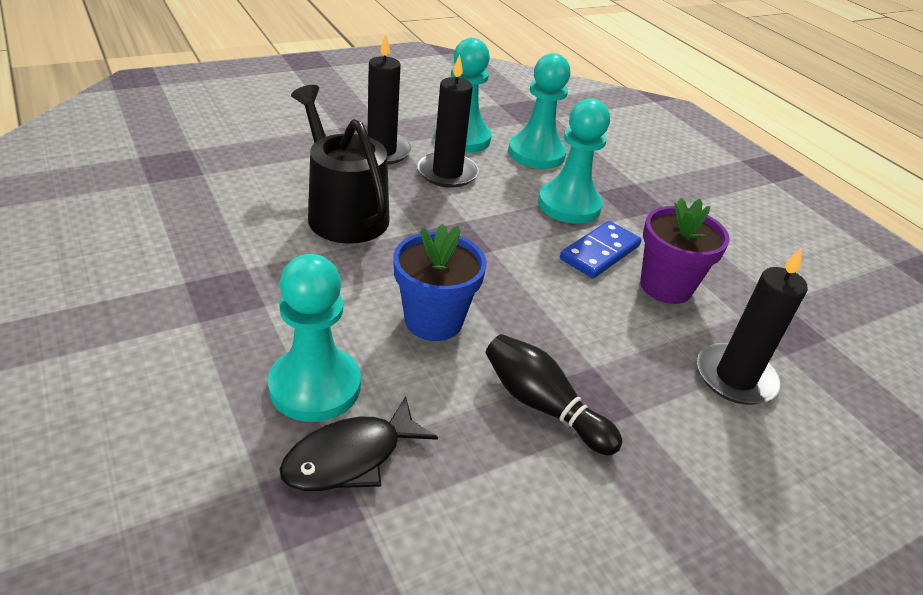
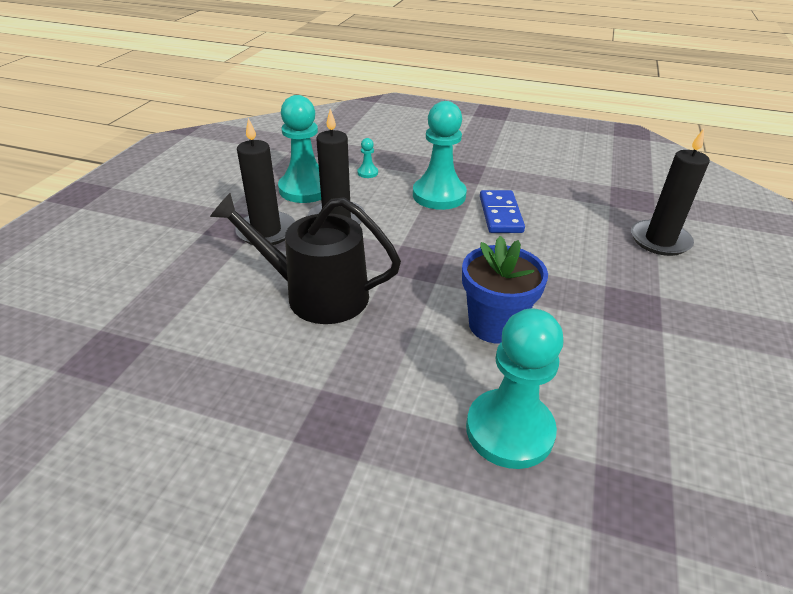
camera: 40 degrees left, 0 degrees up
black fish [279,396,438,491] -> none
black bowling pin [486,334,623,456] -> none
turquoise pawn [508,53,571,169] -> turquoise pawn [357,138,378,178], size x0.41
purple flower pot [640,198,730,304] -> none

